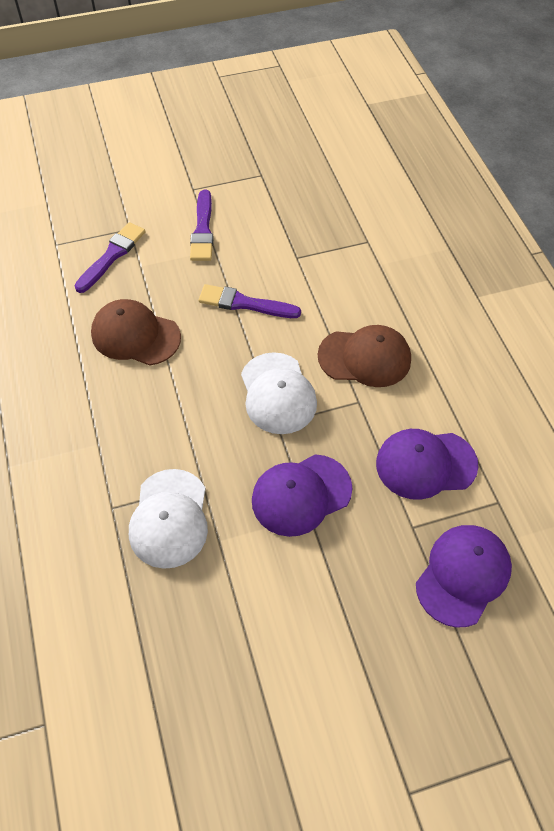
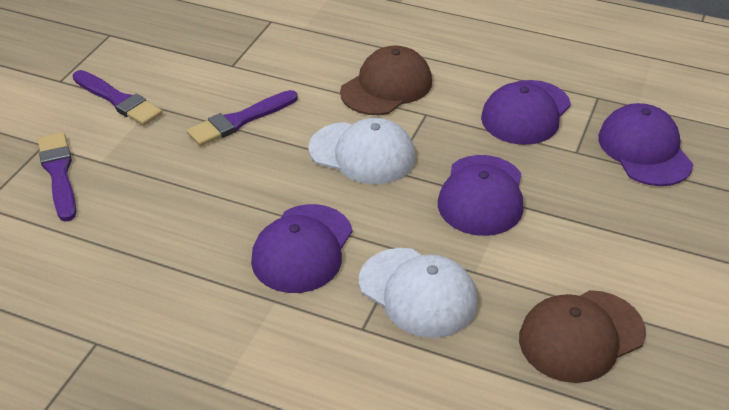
camera: 50 degrees left, 15 degrees down
brown cap [91,299,181,365] -> brown cap moved to [519,290,646,383]
none -> purple cap [251,204,352,293]

